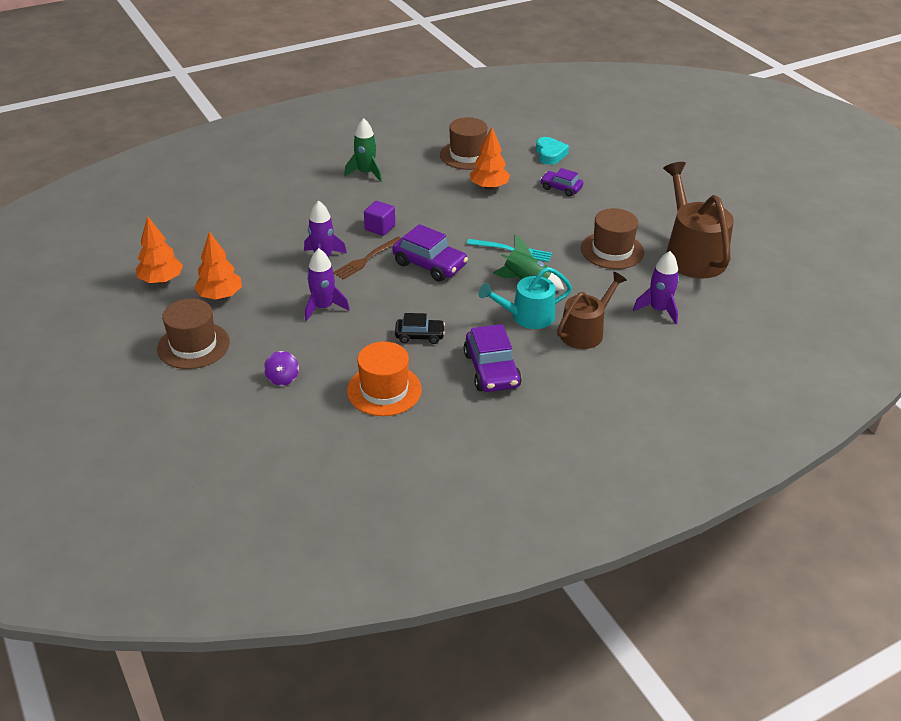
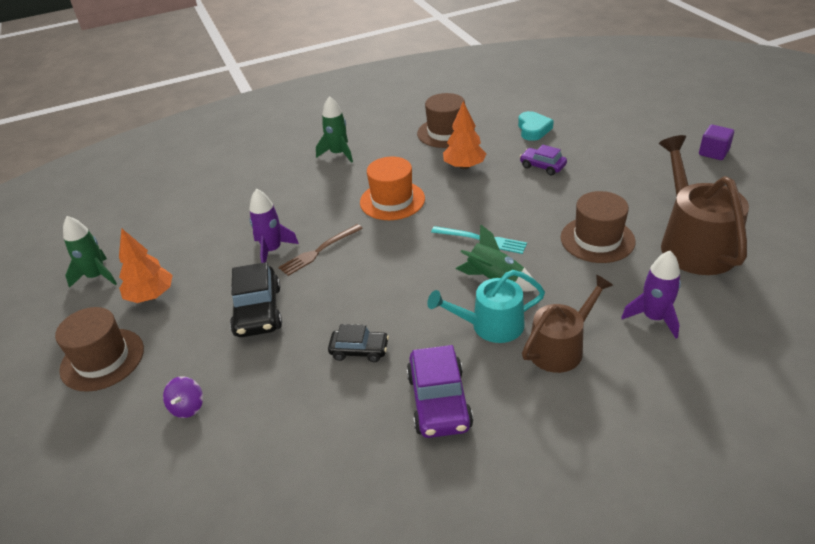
camera: 10 degrees right, 0 degrees up
orange tree [136,216,183,284] -> green rocket [63,216,117,288]
purple rocket [305,248,350,321] -> black car [230,262,282,337]
orange hat [347,342,422,416] -> orange hat moved to [360,157,425,220]
purple cube [364,201,395,236] -> purple cube moved to [699,125,734,160]
purple car [392,224,468,282] -> none

